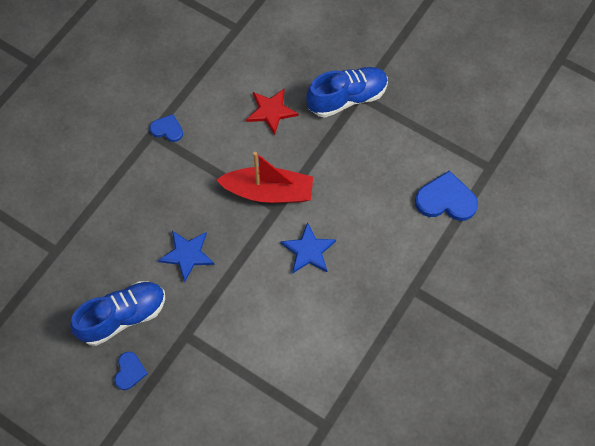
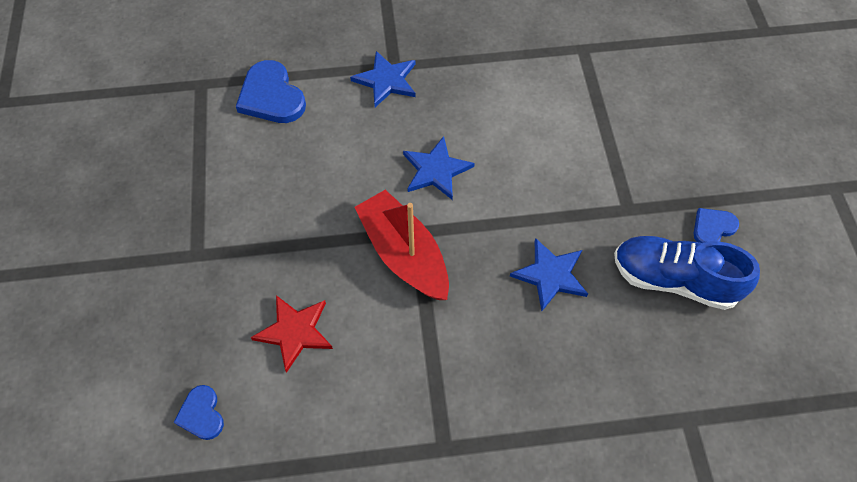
camera: 130 degrees left, 5 degrees down
blue heart [150,114,183,142] -> blue heart moved to [174,385,224,440]
blue shoe [306,67,388,117] -> none
none -> blue star [350,51,416,107]

